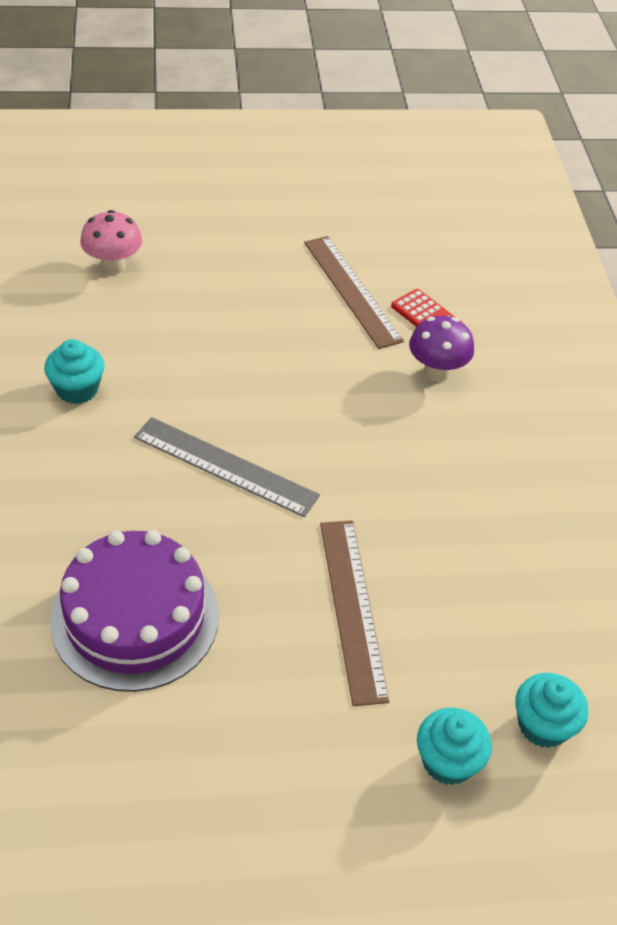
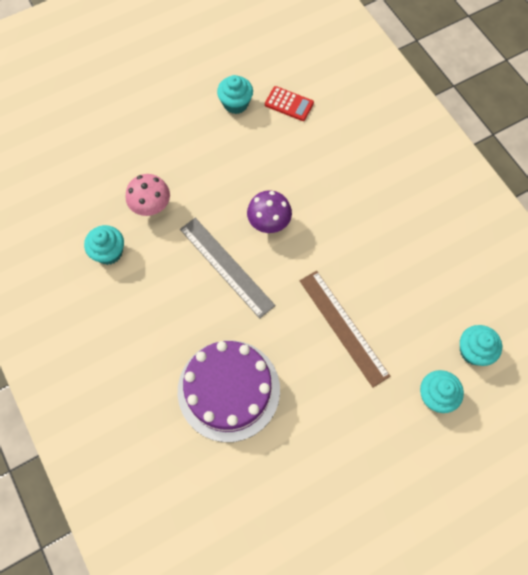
camera: 20 degrees left, 20 degrees up
pink mushroom [80,210,142,275] -> pink mushroom moved to [126,174,170,216]
grey ruler [134,417,320,517] -> grey ruler turned 45 degrees clockwise [180,218,276,319]
brown ruler [304,236,404,349] -> turquoise cupcake [217,75,253,114]
purple mushroom [409,316,474,381] -> purple mushroom moved to [247,190,292,233]

